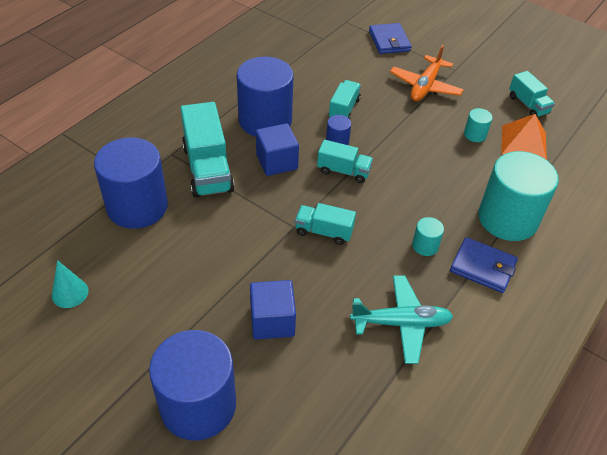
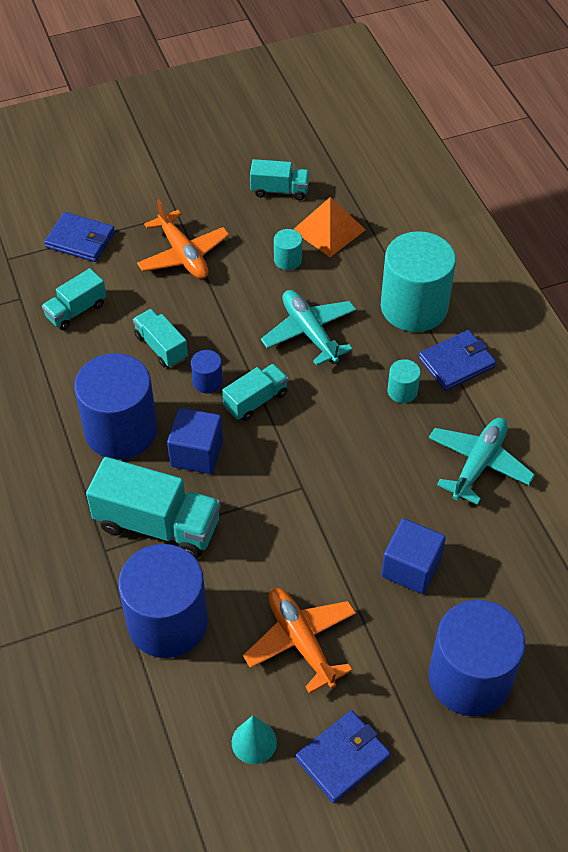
camera: 55 degrees left, 5 degrees up
turquoise truck [295,203,356,245] -> turquoise truck moved to [42,268,106,330]
none -> orange plane [243,588,356,694]
none -> turquoise plane [261,290,356,366]
none -> blue wallet [295,710,391,803]

